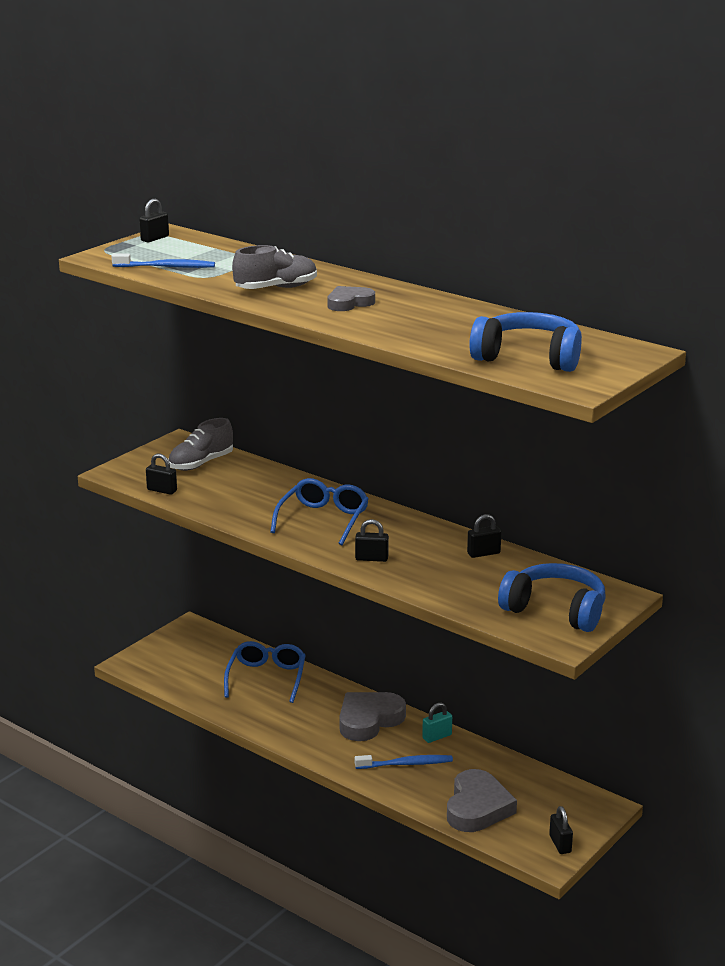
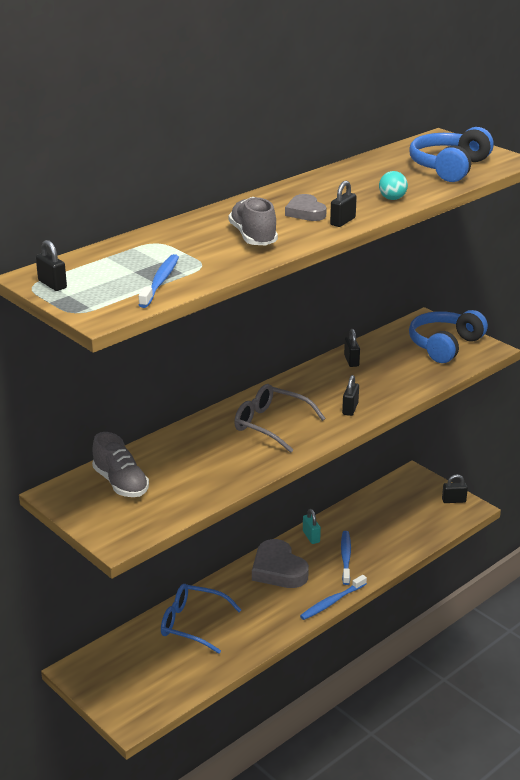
camera: 80 degrees left, 5 degrees up
black padlock [146,454,177,495] -> black padlock moved to [330,181,357,227]
blue glasses [270,478,369,545] -> grey glasses [234,384,326,453]
grey heart [447,769,517,832] -> none
none -> blue toothbrush [300,575,367,620]
none -> turquoise ball [379,171,408,200]

